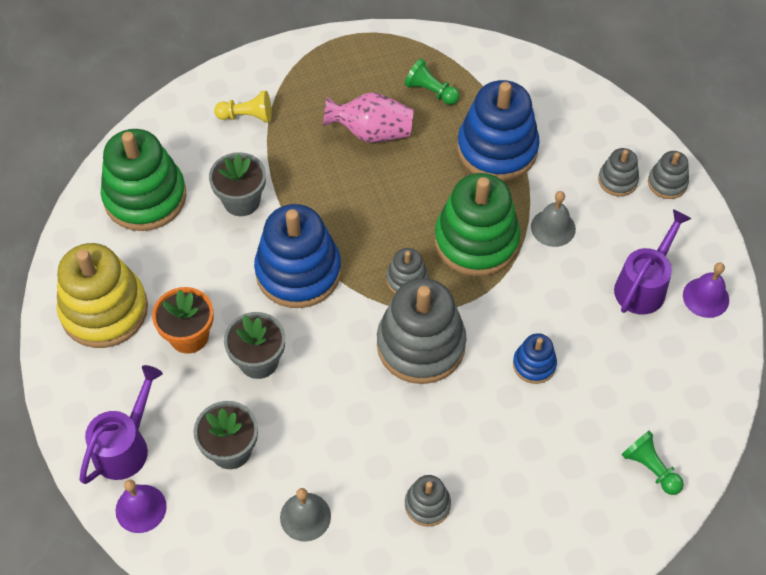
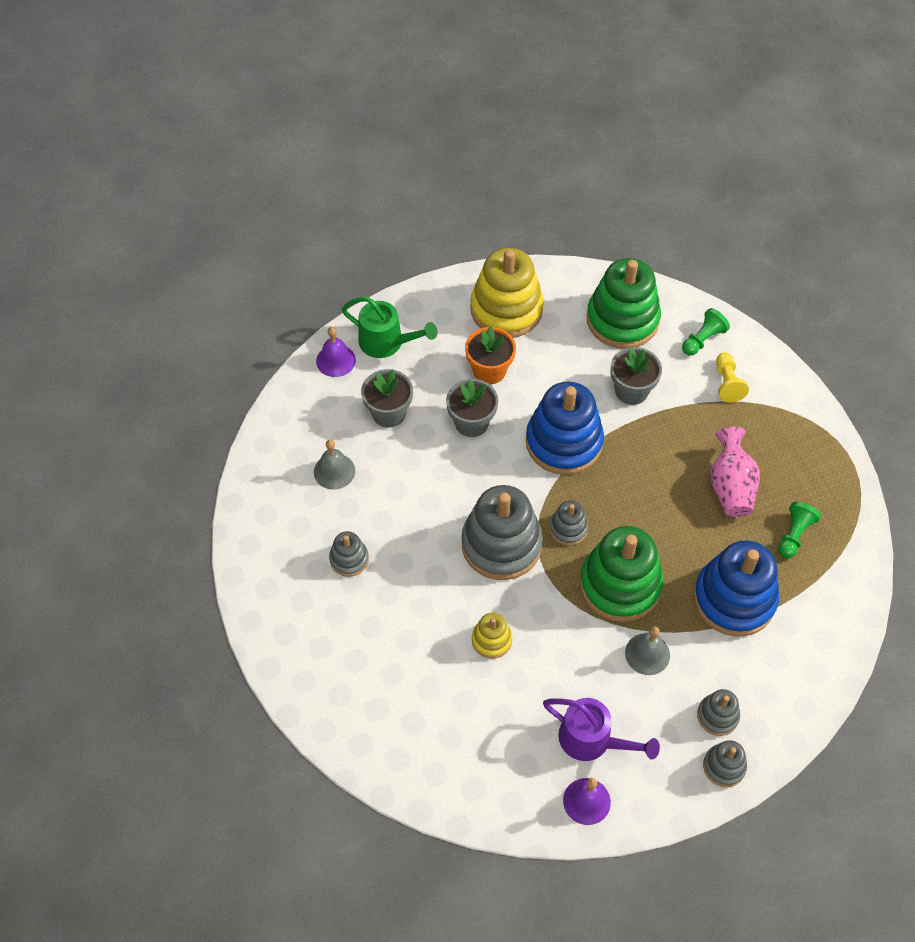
camera: 85 degrees right, 0 degrees up
purple watering can [80,365,163,484] -> green watering can [342,297,437,358]
blue stacking toy [513,333,557,384] -> yellow stacking toy [472,613,512,659]
green pawn [621,431,684,495] -> green pawn moved to [682,308,730,356]

